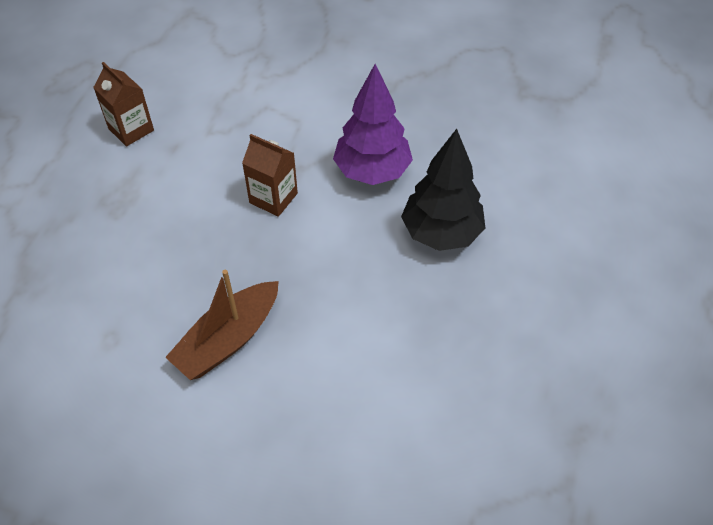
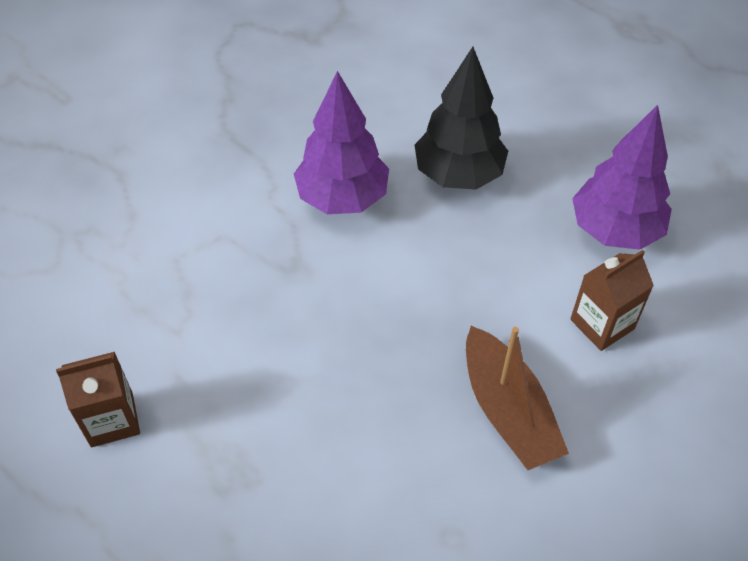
camera: 65 degrees left, 0 degrees up
brown carton [242,134,298,217] -> brown carton moved to [570,250,654,351]
none -> purple tree [572,105,672,250]

